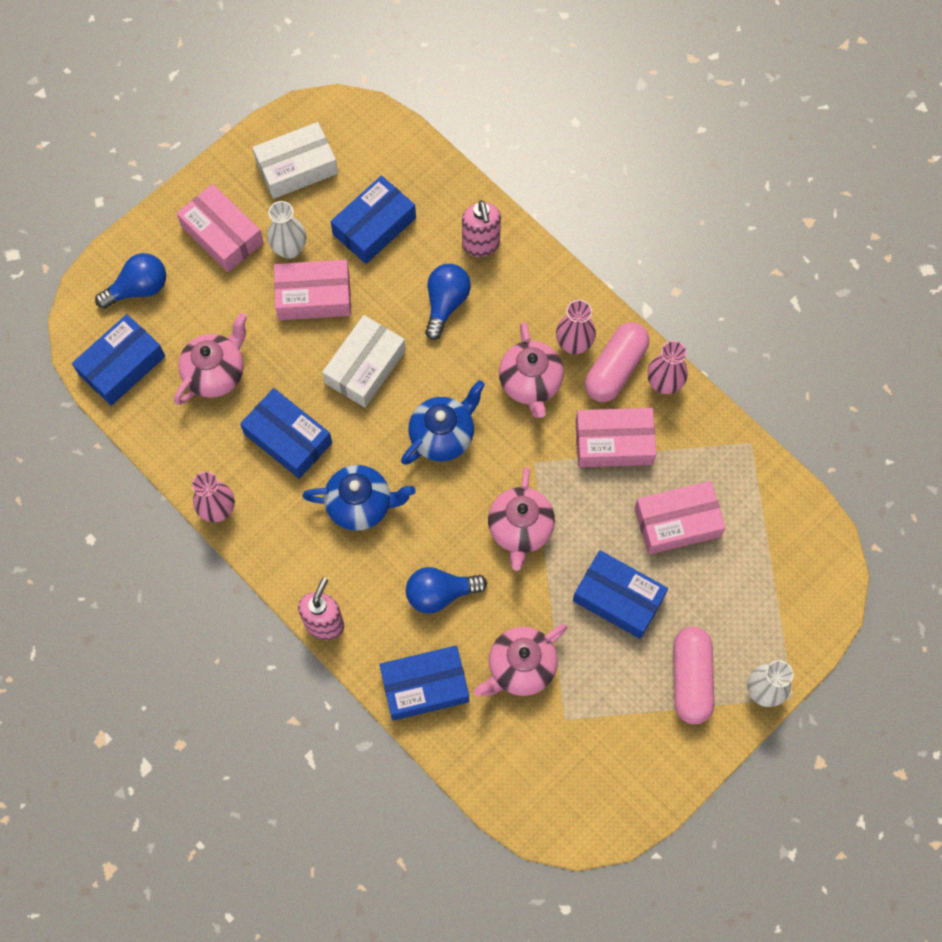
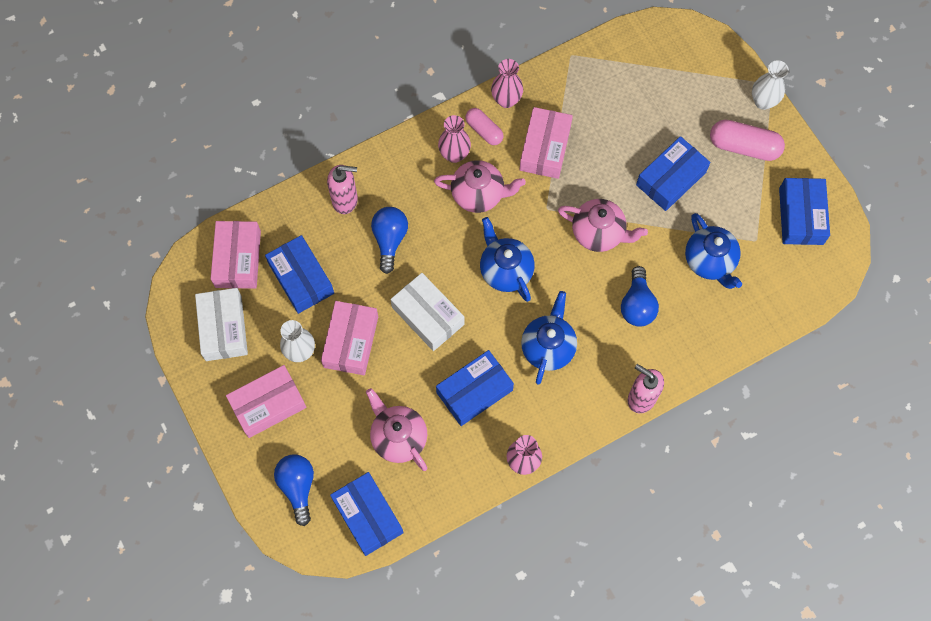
camera: 75 degrees left, 0 degrees up
blue box [379,645,469,721] -> blue box moved to [779,178,830,245]
blue light bulb [425,264,471,340] -> blue light bulb turned 60 degrees clockwise [371,207,408,274]
pink teapot [474,624,567,697] -> blue teapot [685,213,742,289]
pink capsule [585,322,649,402] -> pink capsule [466,108,503,145], size x0.63
pink box [635,481,726,554] -> pink box moved to [211,221,261,289]

